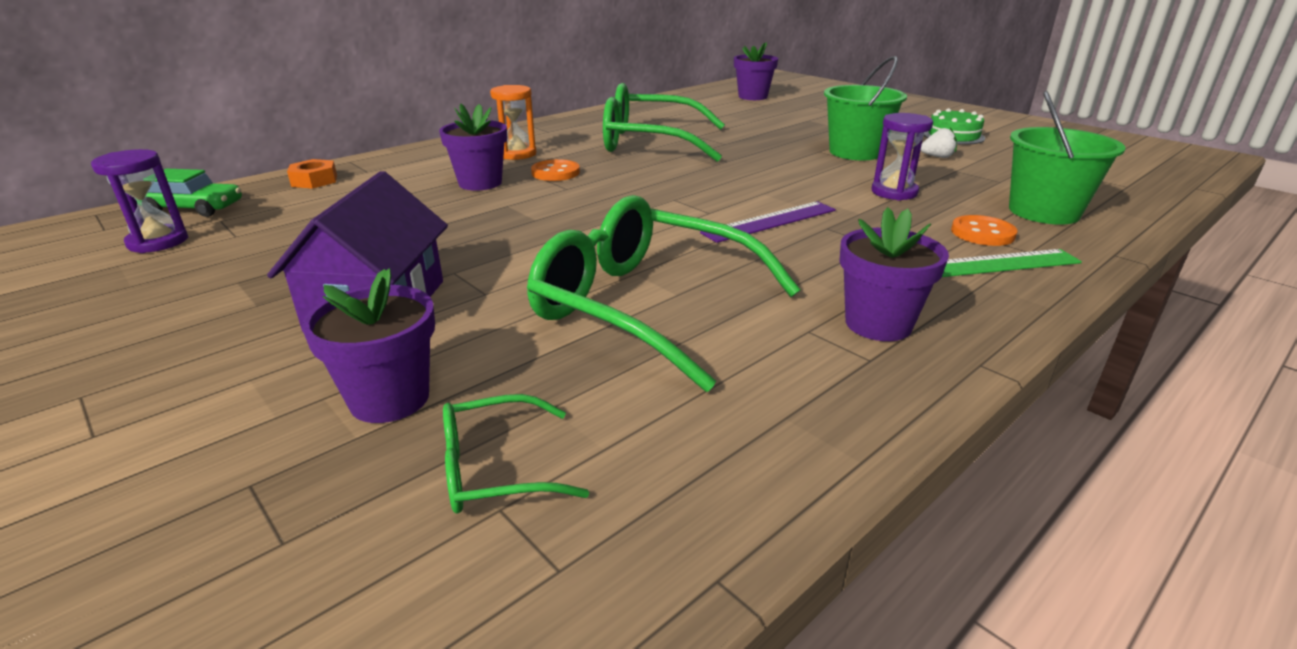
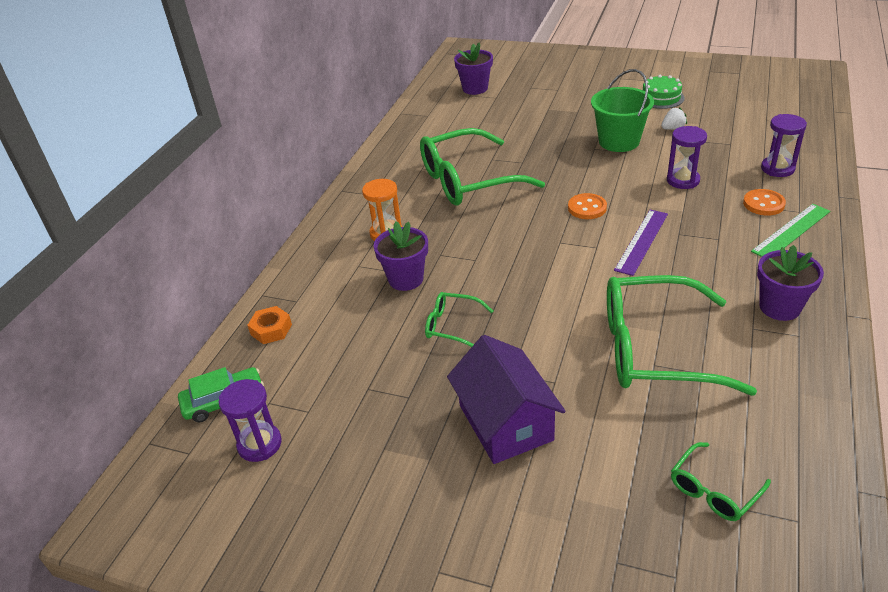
camera: 25 degrees left, 10 degrees up
purple flower pot [302,269,435,423] -> none
orange button [531,159,580,181] -> orange button moved to [568,193,607,219]
green bucket [1009,91,1126,225] -> purple hourglass [761,114,807,177]
none -> green glasses [425,292,493,347]

